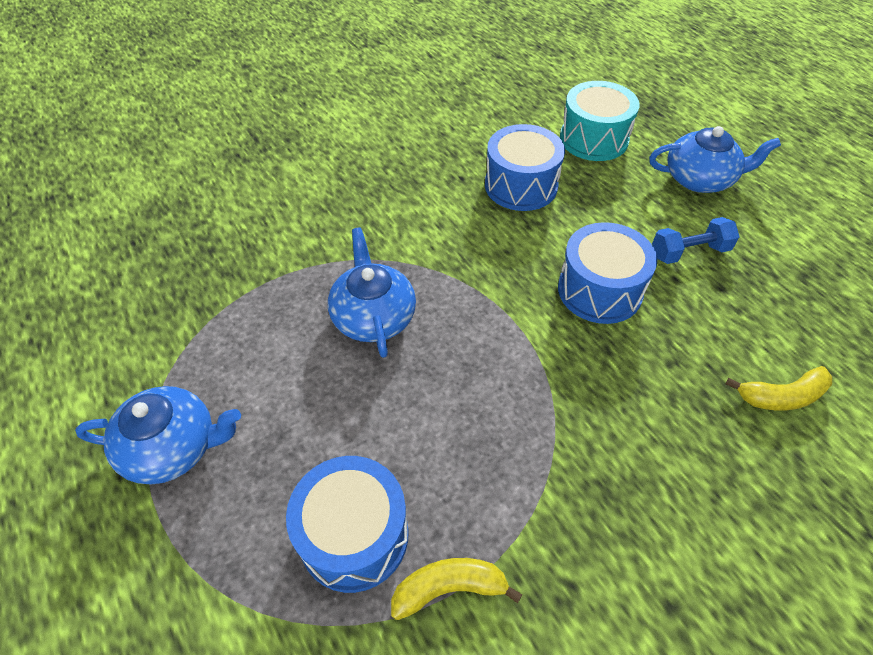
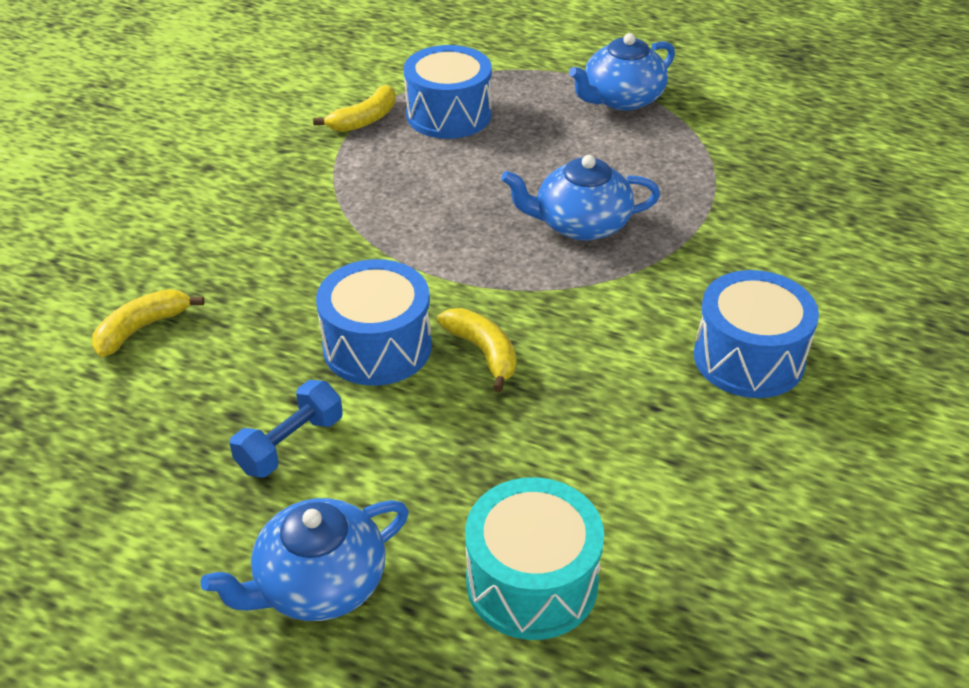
camera: 145 degrees right, 10 degrees down
blue teapot [328,227,416,358] -> blue teapot turned 135 degrees clockwise [501,155,660,241]
blue drum [485,124,565,211] -> blue drum moved to [694,270,819,398]
none -> yellow banana [437,308,516,392]

